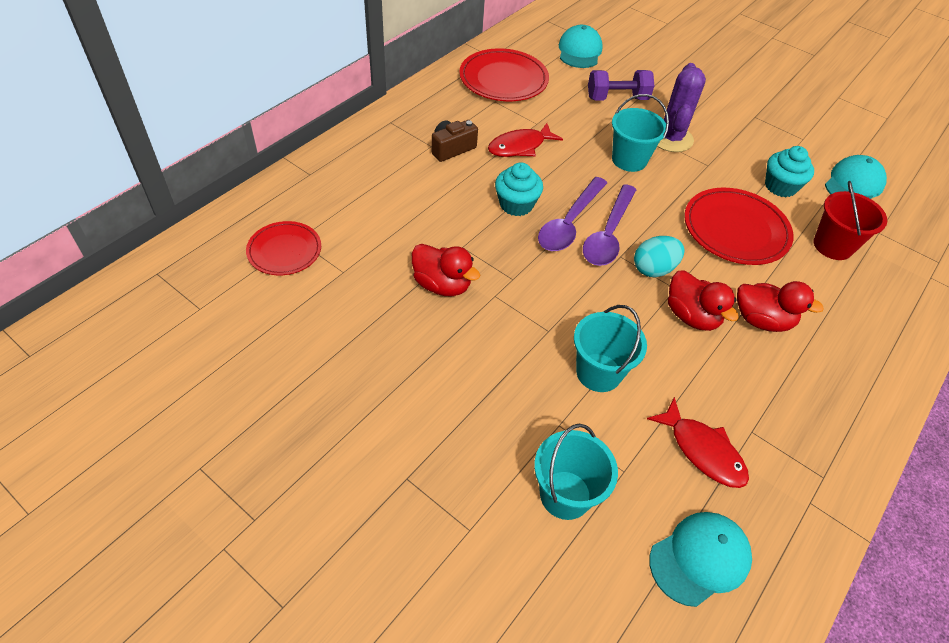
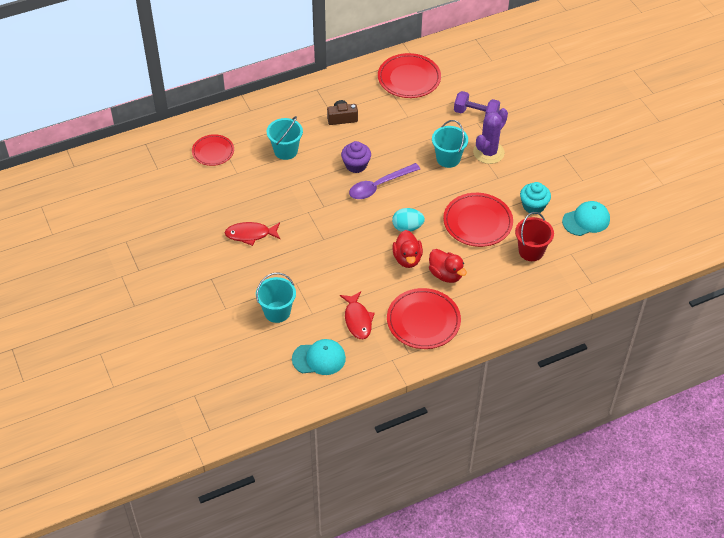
camera: 30 degrees right, 0 degrees up
red duck [412,244,480,296] -> none
red fish [488,123,563,157] -> red fish moved to [225,222,281,246]
turquoise cupcake [495,162,543,216] -> purple cupcake [341,141,371,173]
turquoise cap [559,25,603,68] -> none
turquoise bucket [574,305,647,392] -> turquoise bucket moved to [267,116,303,160]
purple spoon [583,184,636,266] -> none
none -> red plate [387,288,461,349]

